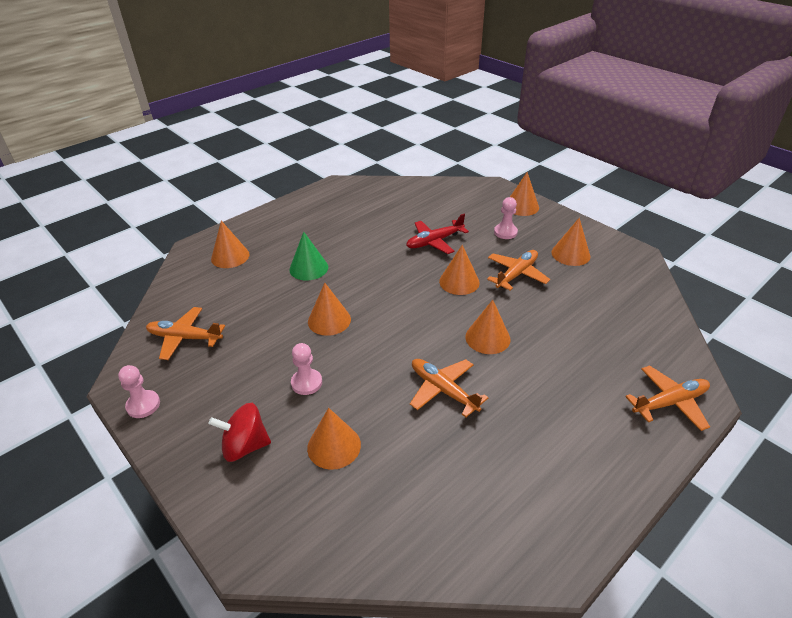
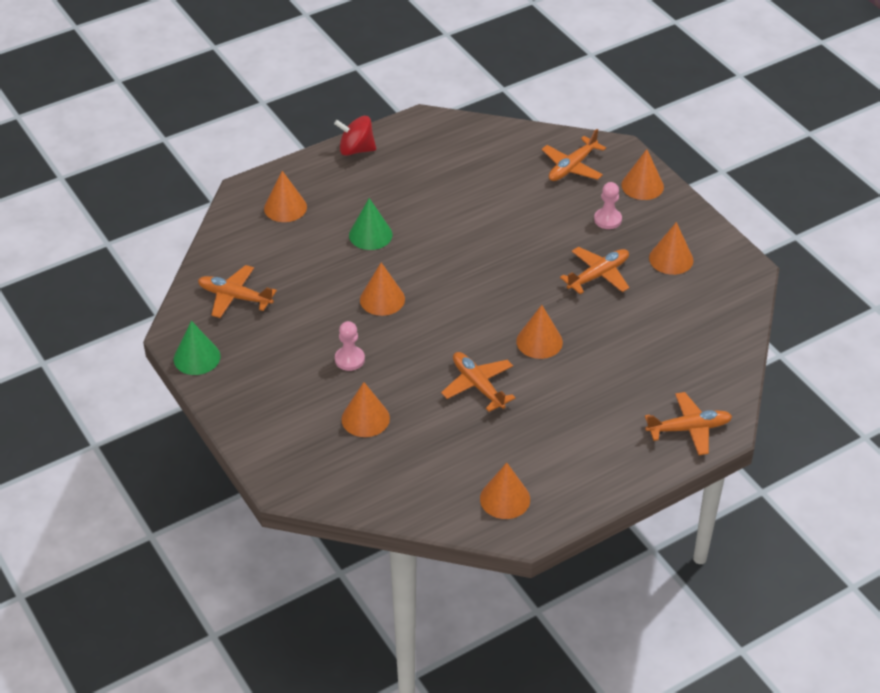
camera: 10 degrees right, 5 degrees up
pink pawn [118,365,160,418] -> green cone [173,321,220,375]
red spinning top [208,403,271,462] -> red spinning top moved to [334,116,376,156]
red plane [406,214,469,254] -> none
orange cone [439,245,480,295] -> orange cone moved to [480,463,530,519]
none -> orange plane [542,129,606,181]

